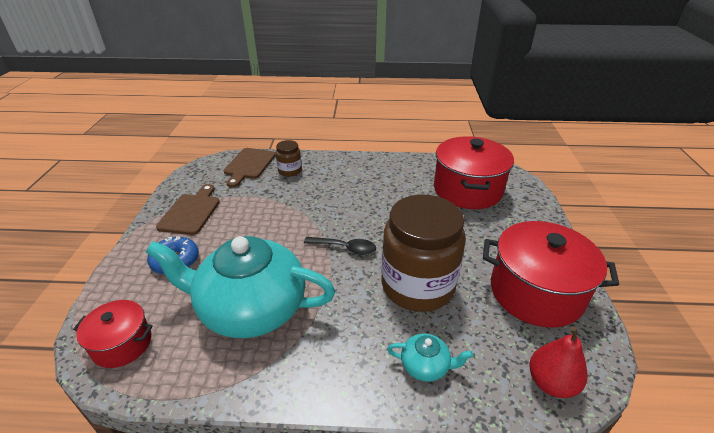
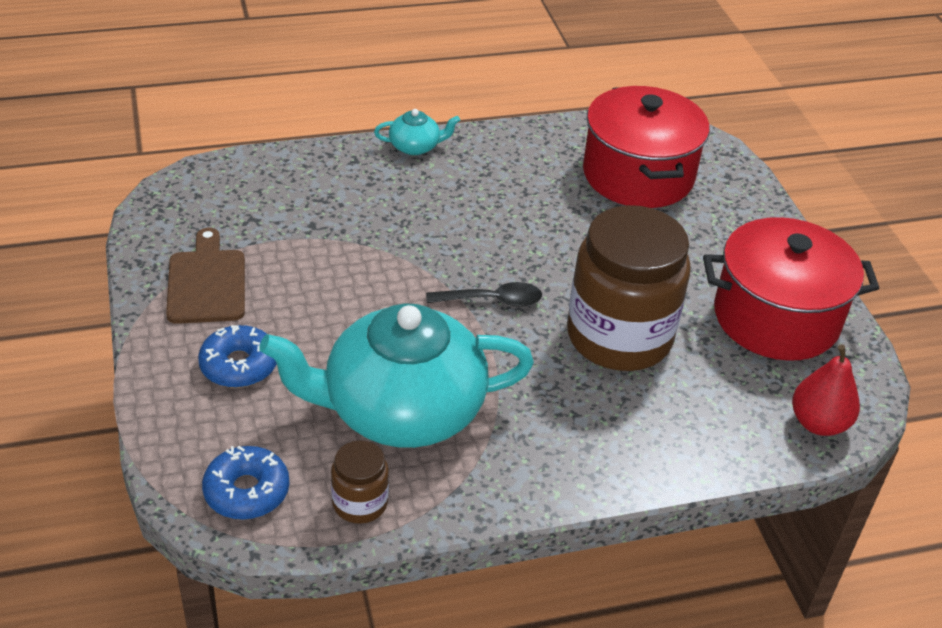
camera: 20 degrees left, 5 degrees up
red pot [73,300,153,368] -> blue donut [202,446,289,519]
brown cutting board [224,148,276,187] -> none
brown jar [276,140,302,177] -> brown jar moved to [331,441,389,524]
turquoise teapot [387,333,473,382] -> turquoise teapot moved to [374,109,460,155]

